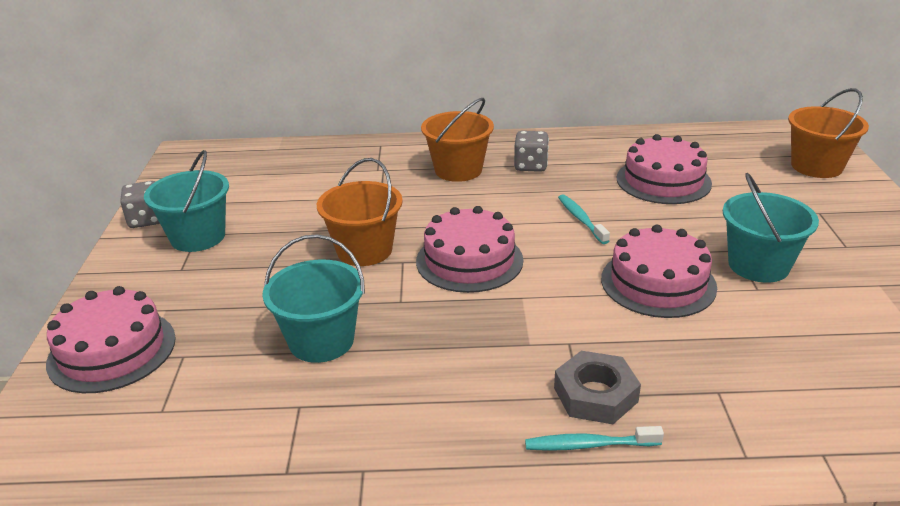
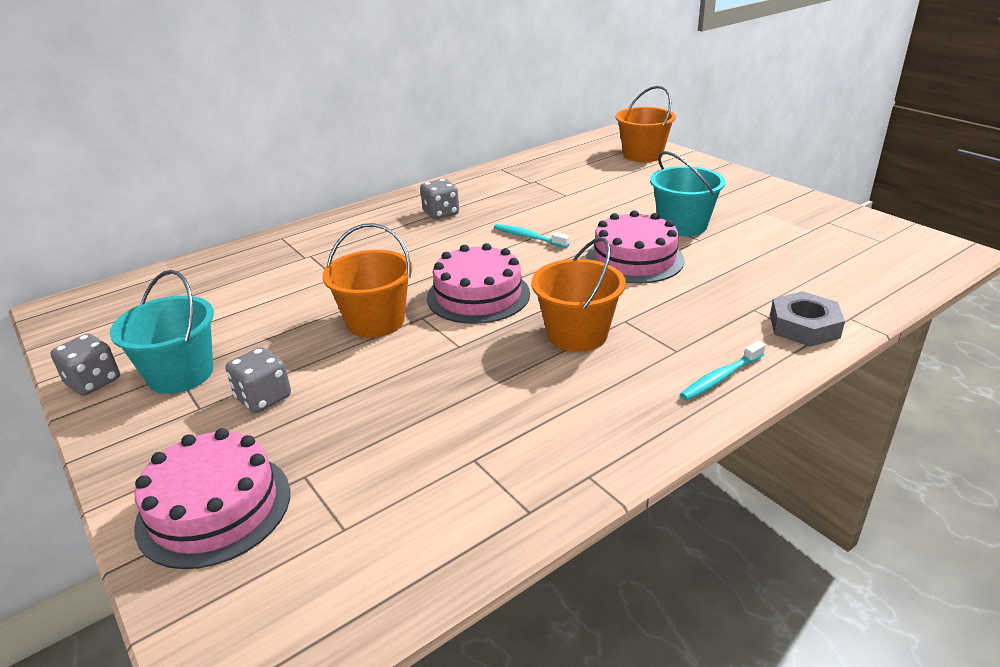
camera: 35 degrees left, 0 degrees up
turquoise bucket [262,234,365,363] -> none
orange bucket [421,98,494,182] -> orange bucket moved to [531,237,626,352]
grey nut [554,351,641,424] -> grey nut moved to [770,291,845,347]
pink cake [617,134,712,204] -> none
none -> grey dice [225,347,291,413]

